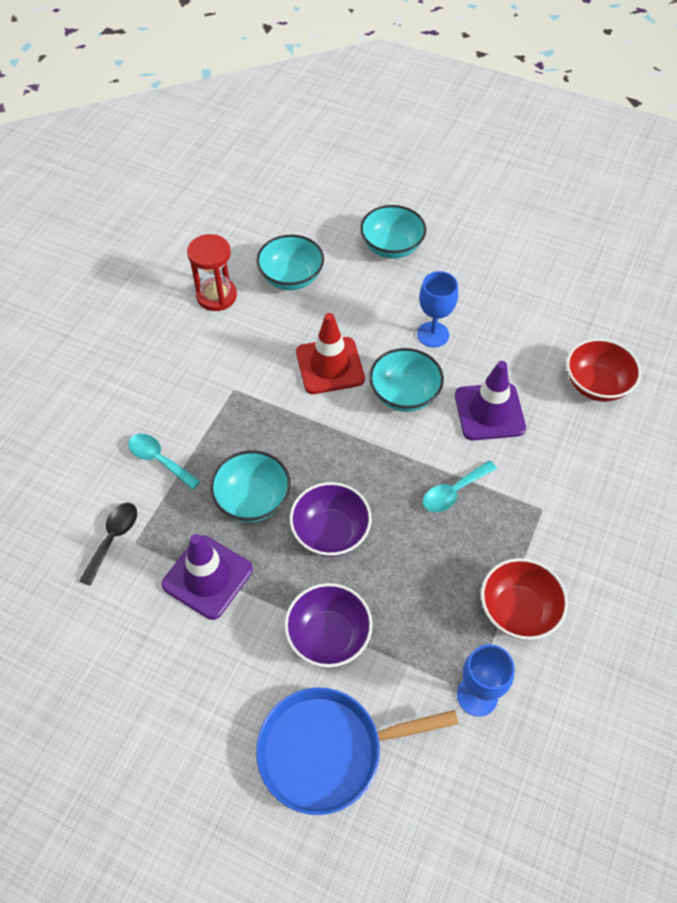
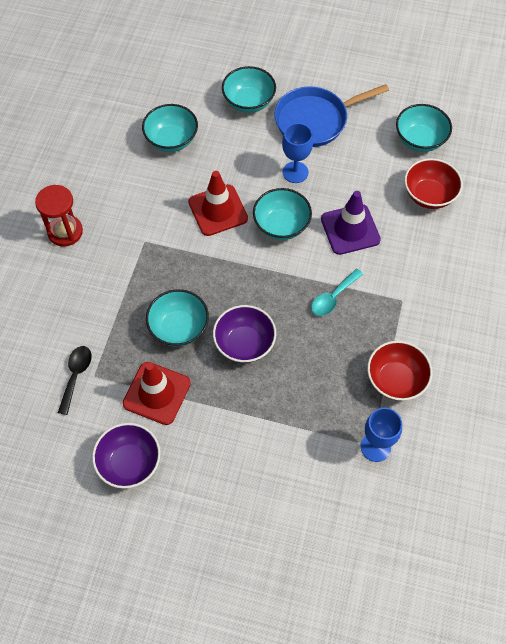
camera: 10 degrees left, 5 degrees up
turquoise spoon [128,434,201,490] -> none
purple traffic cone [162,534,253,620] -> red traffic cone [123,362,191,425]
red hourglass [187,234,237,311] -> red hourglass moved to [35,185,83,247]
blue pan [256,687,459,815] -> blue pan moved to [274,84,389,147]
purple bowl [285,583,373,668] -> purple bowl moved to [92,423,160,489]
none -> turquoise bowl [396,104,452,152]

